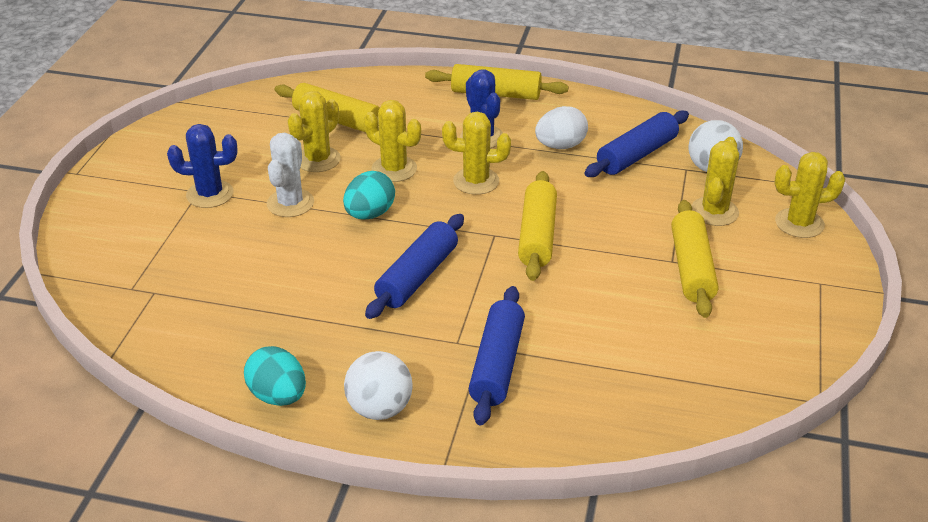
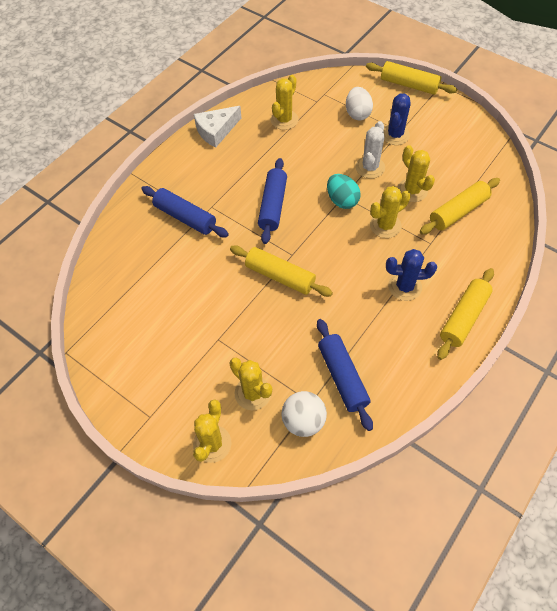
camera: 115 degrees right, 20 degrees up
turquoise egg [244,346,306,406] -> white cheese [194,106,241,148]
white cactus [267,133,314,217] -> white cactus turned 75 degrees clockwise [355,121,385,179]
white ball [344,351,413,420] -> none
blue rolling pin [365,214,464,319] -> blue rolling pin turned 45 degrees clockwise [258,158,287,244]
yellow cactus [442,112,511,195] -> yellow cactus moved to [271,75,299,130]
white egg [535,106,588,149] -> white egg moved to [346,87,373,120]
yellow rolling pin [671,200,718,318] -> yellow rolling pin moved to [366,61,457,95]

